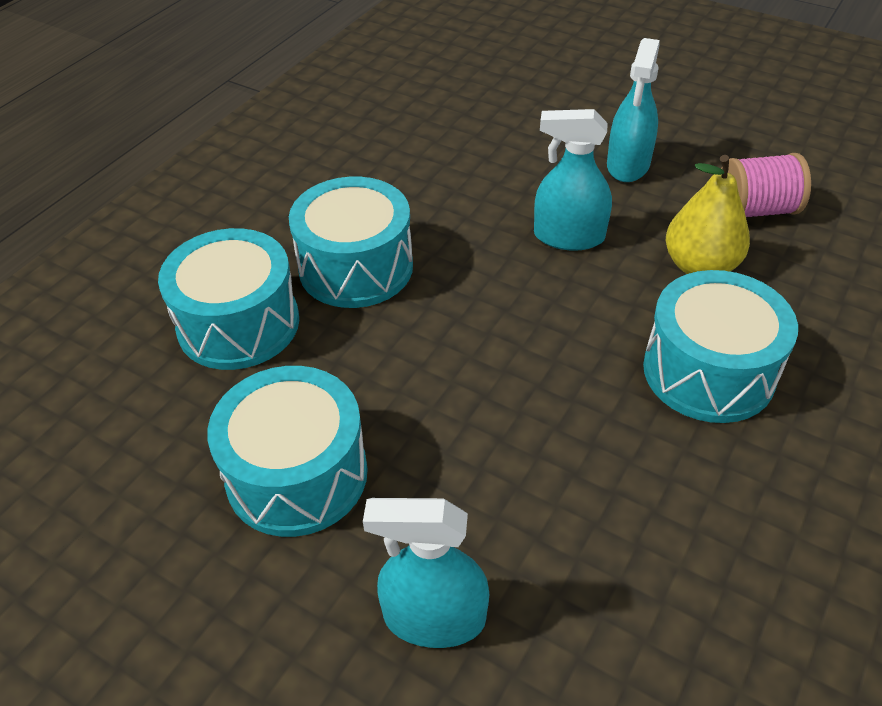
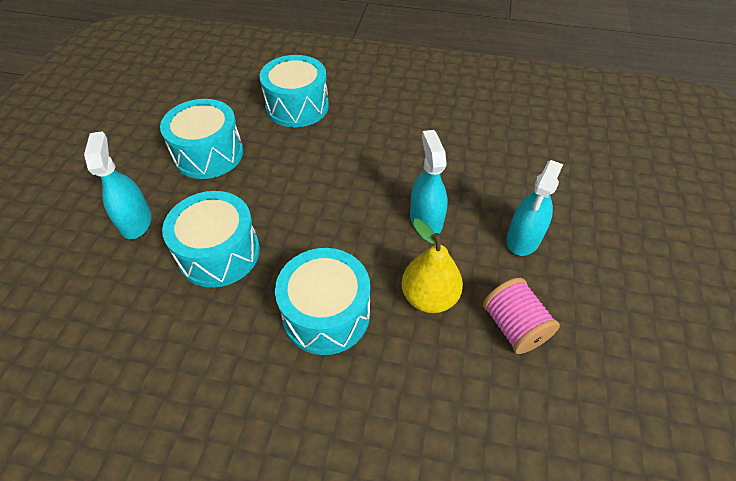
camera: 70 degrees right, 5 degrees up
turquoise drum [289,177,413,308] -> turquoise drum moved to [162,191,260,288]
turquoise spray bottle [607,38,660,182] -> turquoise spray bottle turned 60 degrees counterclockwise [507,160,563,256]

